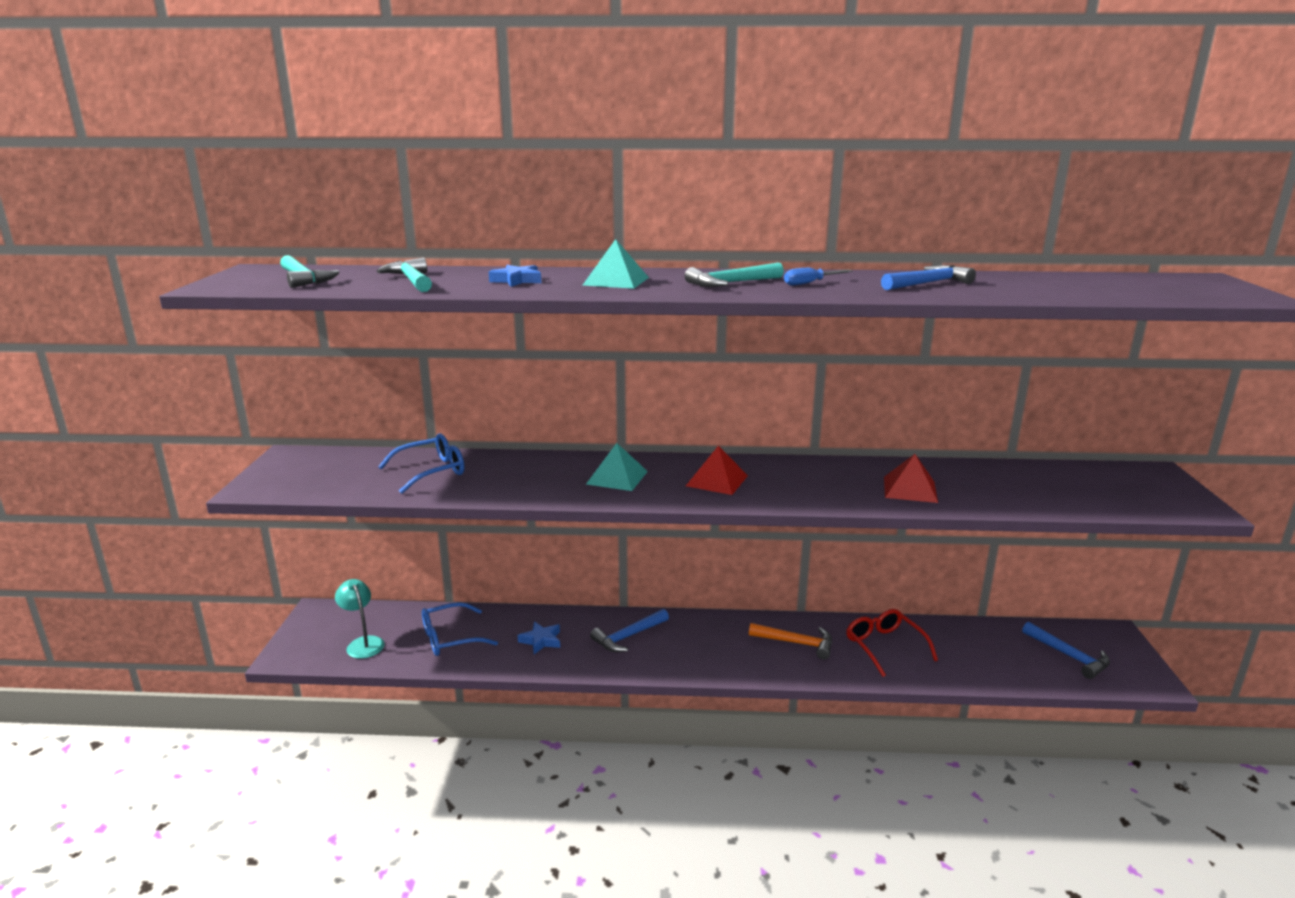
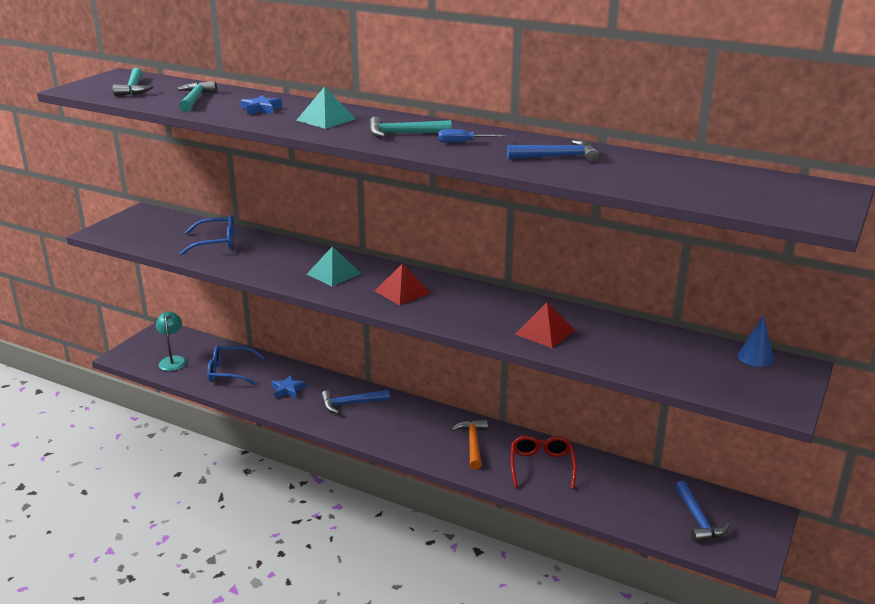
camera: 25 degrees right, 5 degrees up
orange hammer [749,623,832,660] -> orange hammer turned 135 degrees counterclockwise [451,419,488,470]
none -> blue cone [738,315,774,367]

